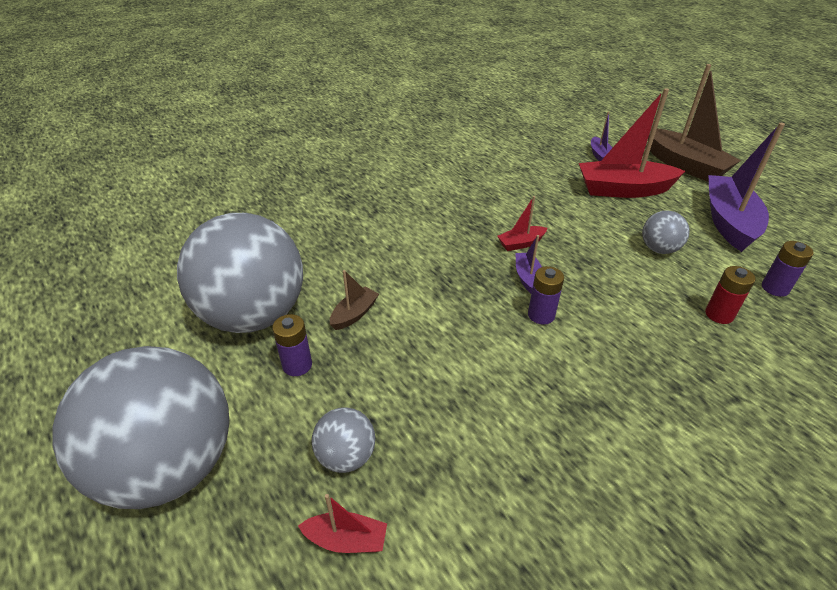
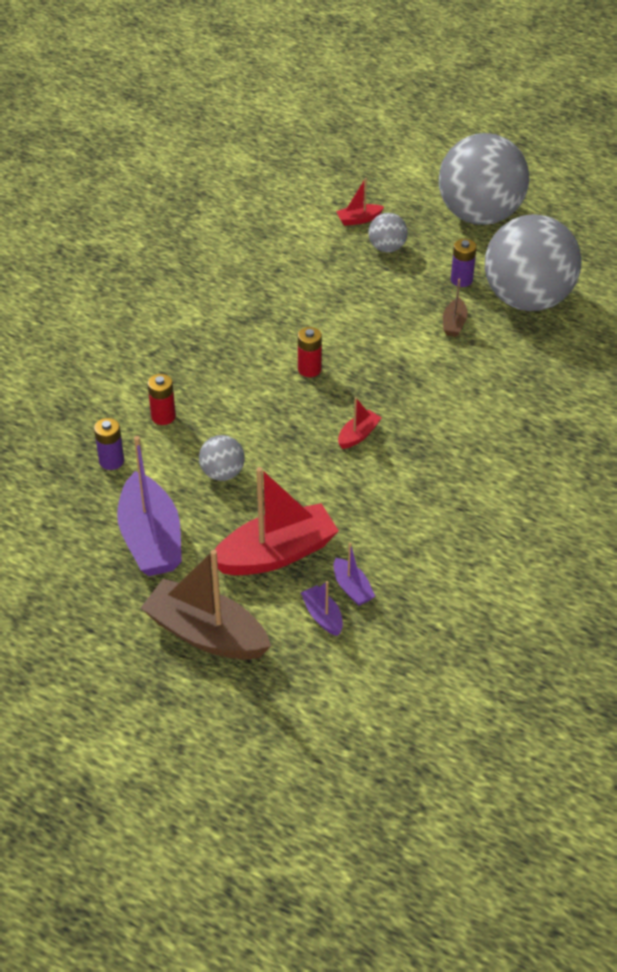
camera: 155 degrees right, 5 degrees up
purple boat [516,235,542,293] -> purple boat moved to [334,543,375,606]
purple battery [528,266,564,325] -> red battery [298,327,322,377]

